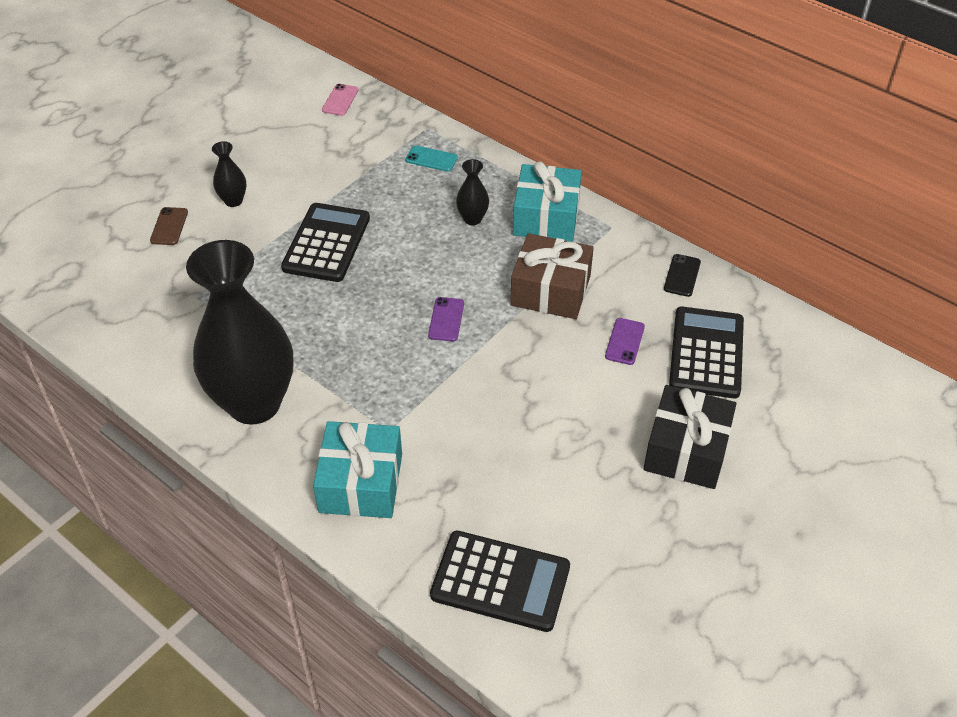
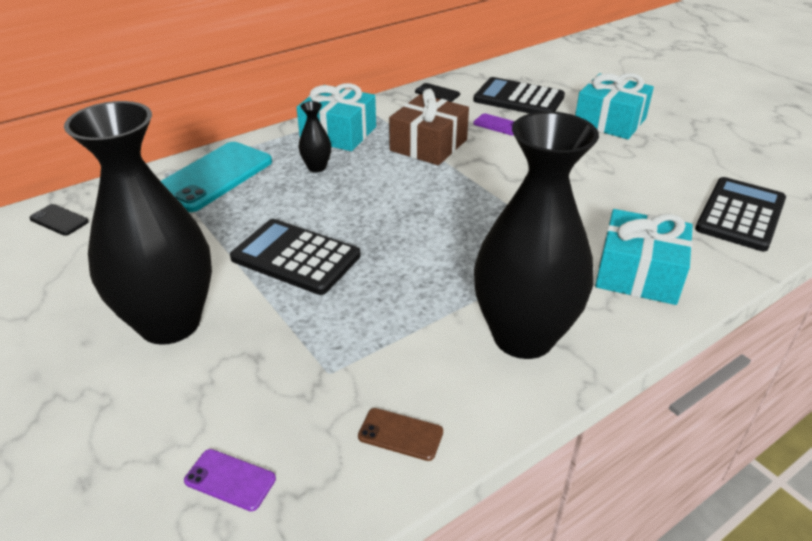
camera: 75 degrees left, 10 degrees down
brown phone [150,207,188,245] -> brown phone moved to [358,408,443,461]
black vase [212,141,246,207] -> black vase [64,101,212,345], size x2.50
pink phone [322,84,358,116] -> black phone [29,204,89,236]
turquoise phone [405,145,458,172] -> turquoise phone [161,142,272,212], size x2.25
purple phone [428,297,464,342] -> purple phone moved to [184,449,276,511]
black gift [643,385,736,489] -> turquoise gift [575,73,654,139]

